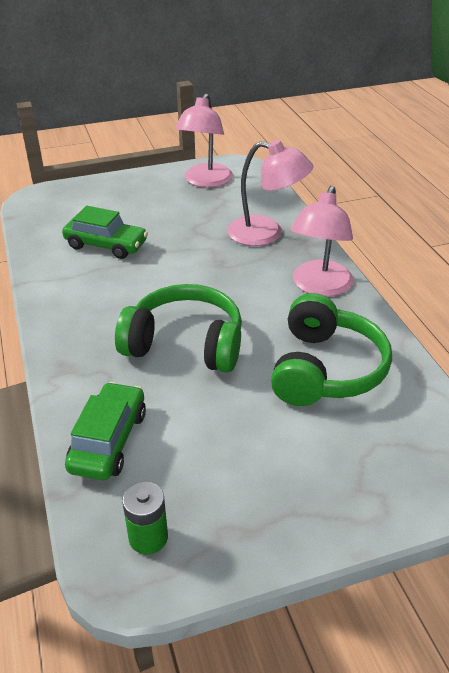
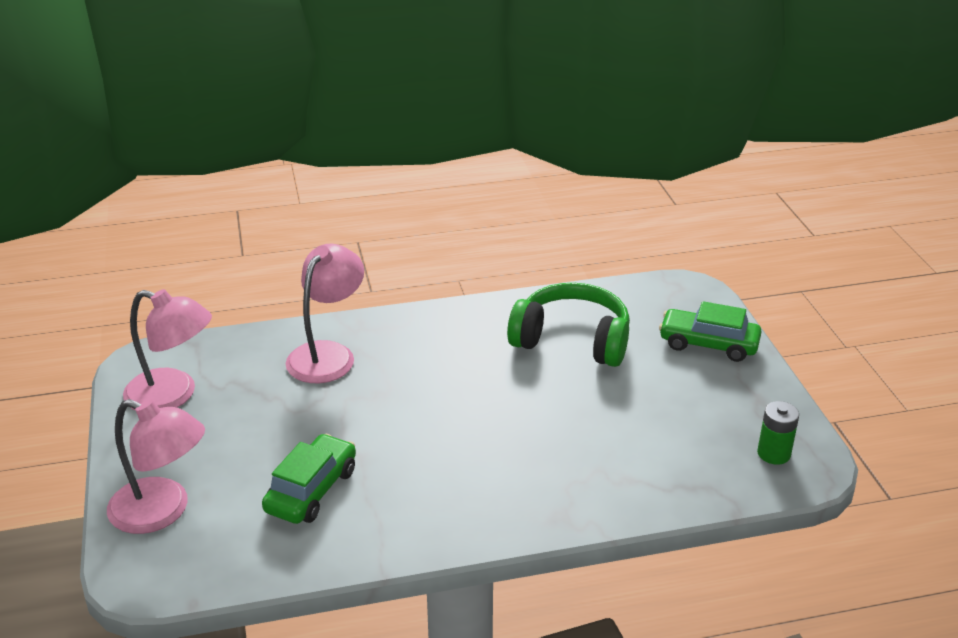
camera: 85 degrees left, 5 degrees down
green car [65,382,146,480] -> green car moved to [659,301,762,362]
green headphones [115,284,242,373] -> none
pink lamp [291,186,353,297] -> pink lamp moved to [107,399,205,534]

